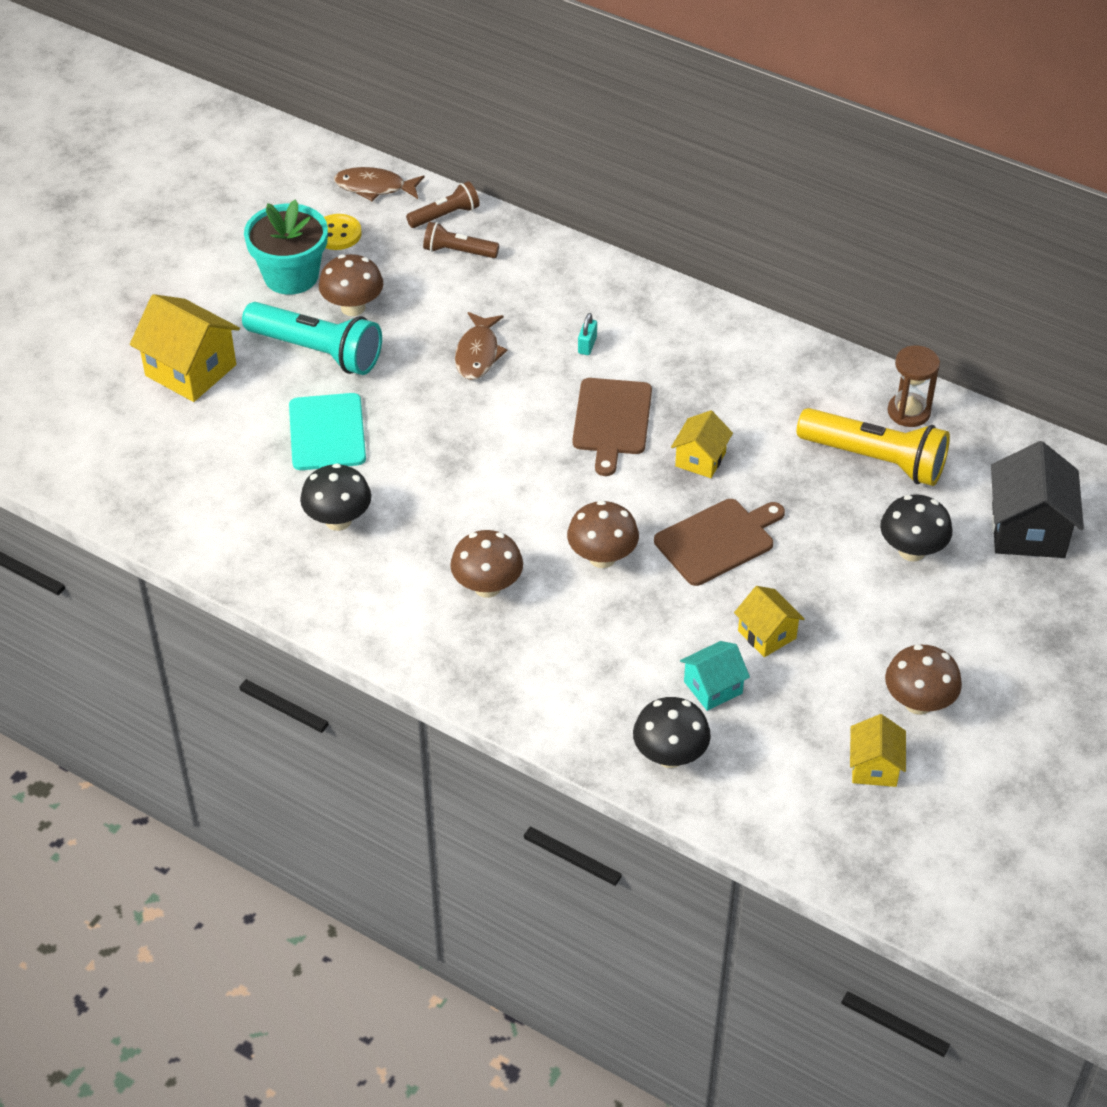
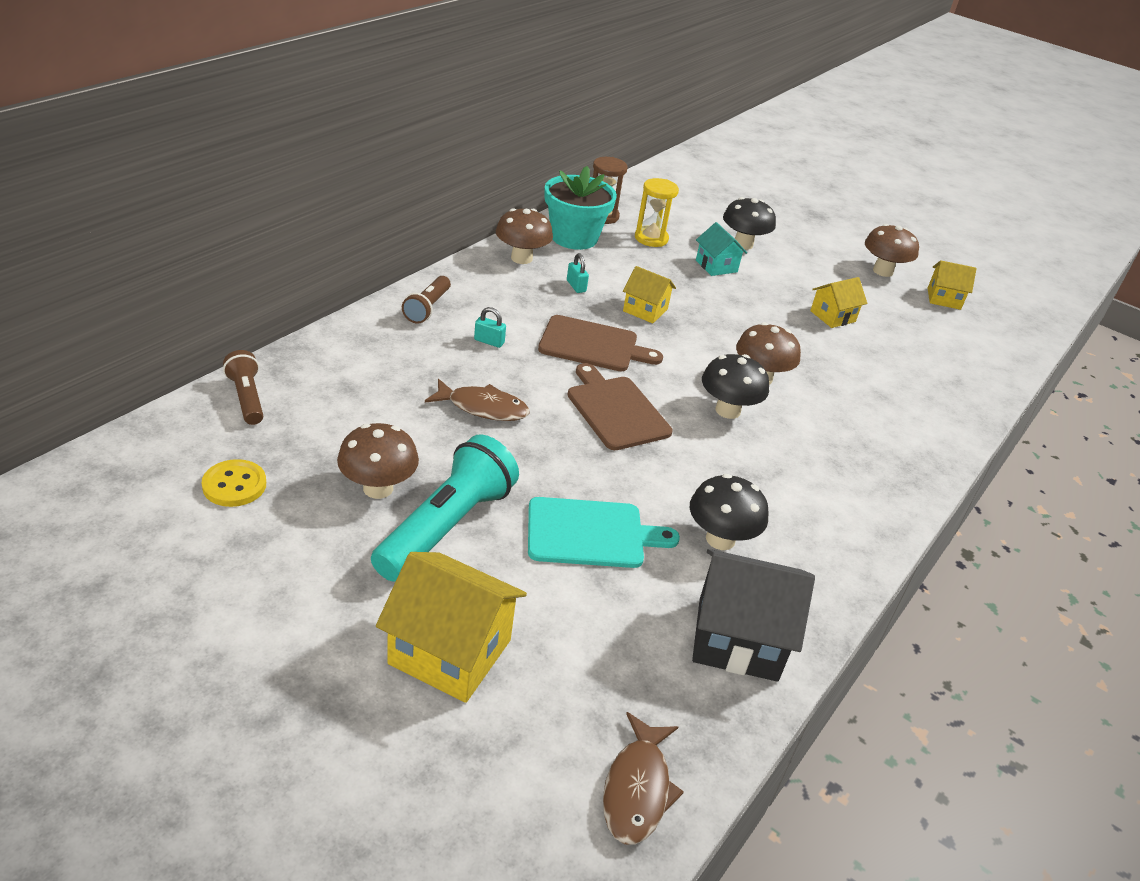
camera: 90 degrees left, 10 degrees down
yellow house [130,294,240,402] -> yellow house turned 75 degrees clockwise [376,552,527,703]
turquoise flower pot [244,200,328,295] -> turquoise flower pot moved to [544,166,617,250]
brown fish [334,167,425,201] -> brown fish moved to [603,712,684,845]
brown flashlight [423,222,499,258] -> brown flashlight moved to [402,276,451,324]
brown mushroom [450,530,523,598] -> brown mushroom moved to [496,208,553,264]
black mushroom [633,697,711,768] -> black mushroom moved to [702,354,769,419]
brown cutting board [654,499,785,586] -> brown cutting board moved to [568,363,673,450]
turquoise house [680,641,750,711] -> turquoise house moved to [696,222,747,276]
yellow flashlight [797,408,950,486] -> yellow hourglass [635,178,679,247]
black house [991,441,1084,558] -> black house moved to [692,549,815,682]
none -> turquoise padlock [567,253,589,293]

